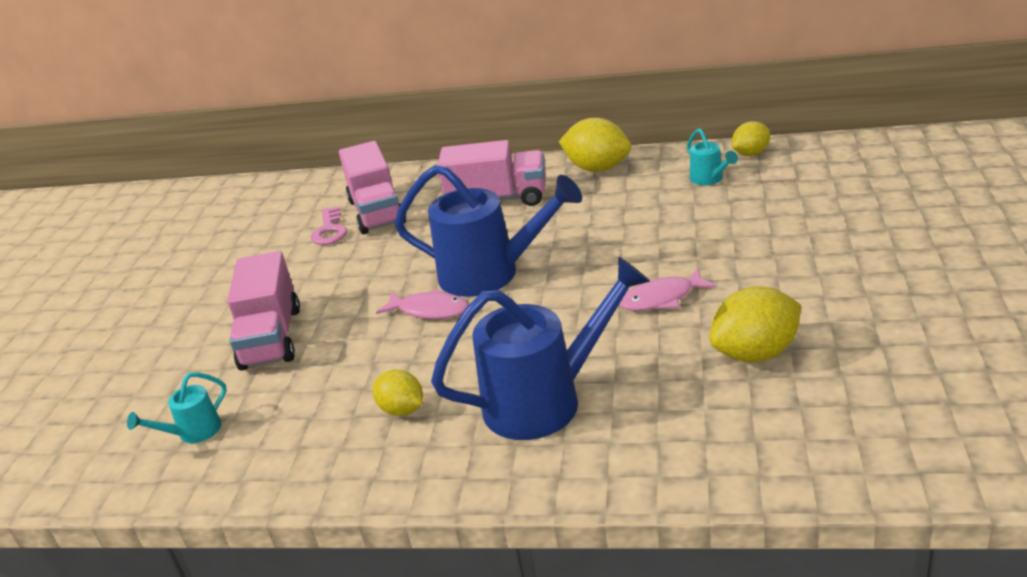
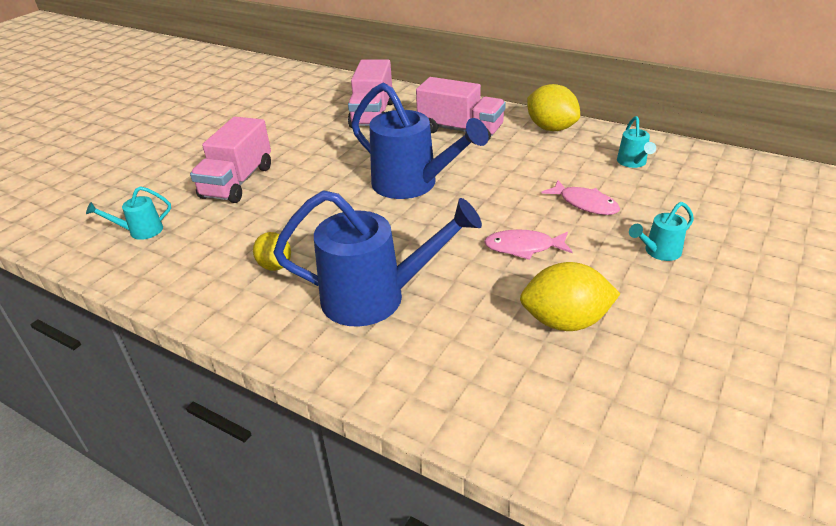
camera: 20 degrees right, 5 degrees up
pink key [311,206,347,245] -> none
pink fish [376,289,469,319] -> pink fish moved to [541,180,620,215]
yellow lemon [732,121,770,156] -> none
none -> turquoise watering can [629,202,694,261]

